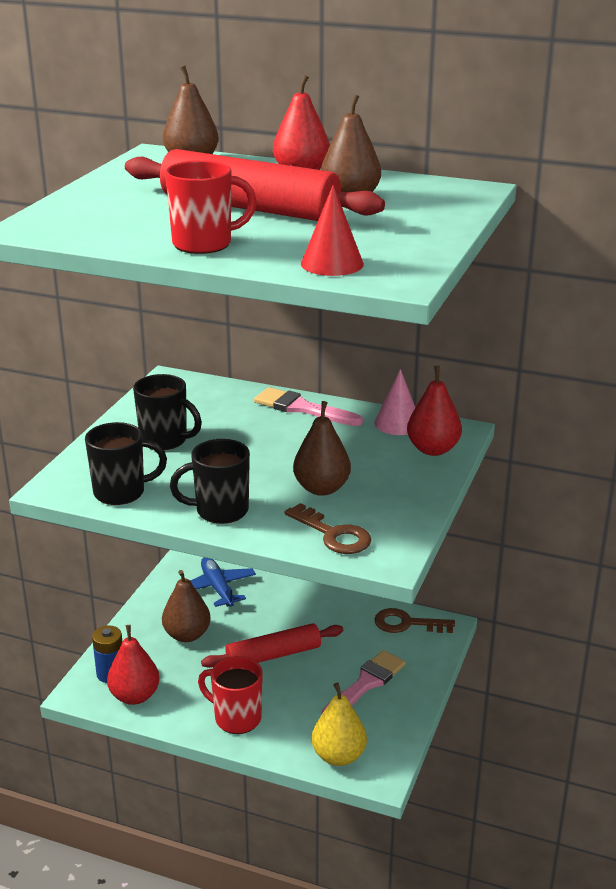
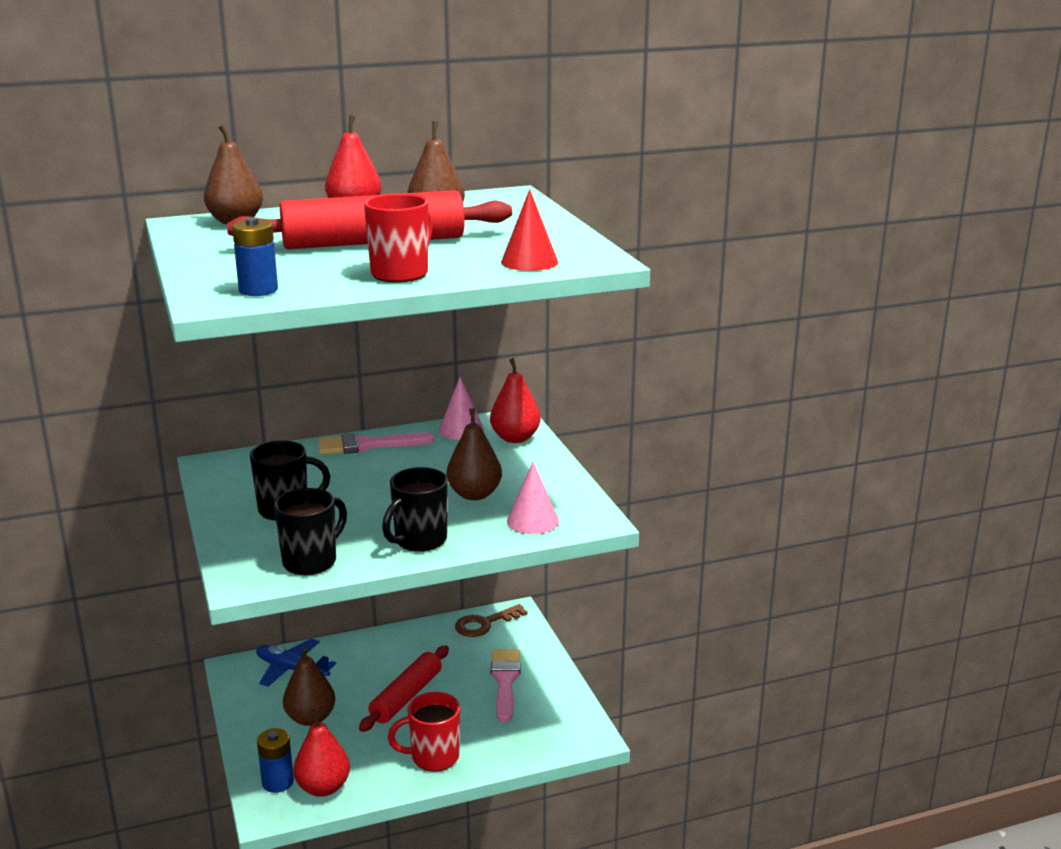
camera: 40 degrees left, 5 degrees down
brown key [285,503,371,554] -> pink cone [507,462,559,534]
yellow pear [312,683,367,766] -> none
none -> blue battery [232,217,278,296]

